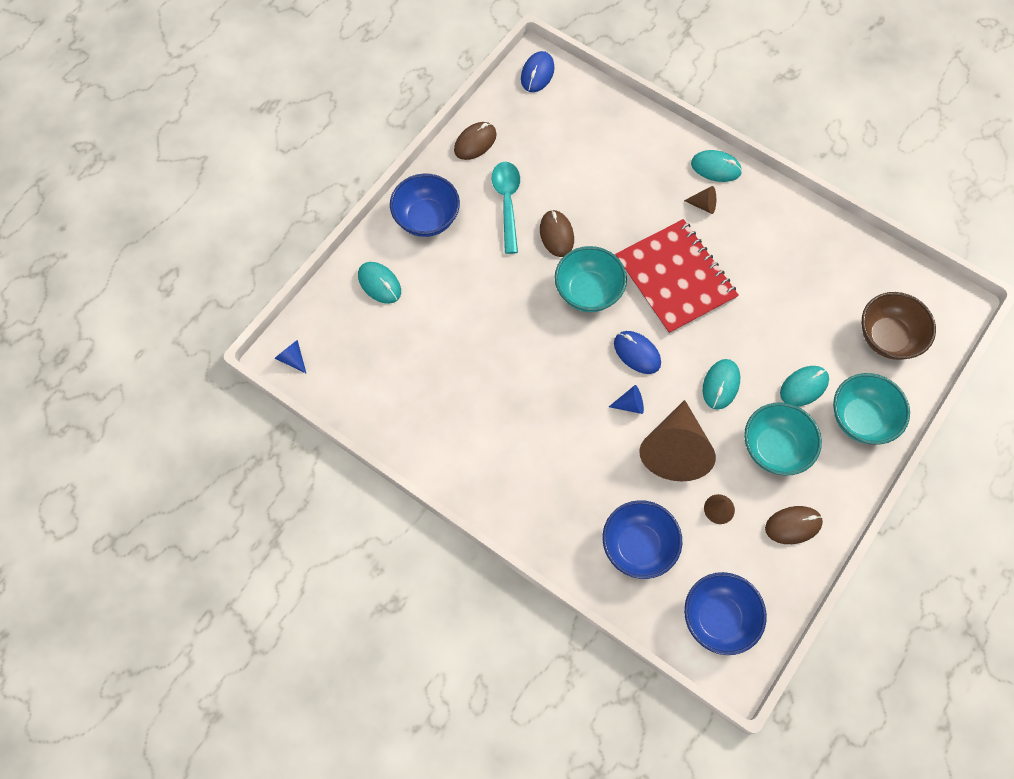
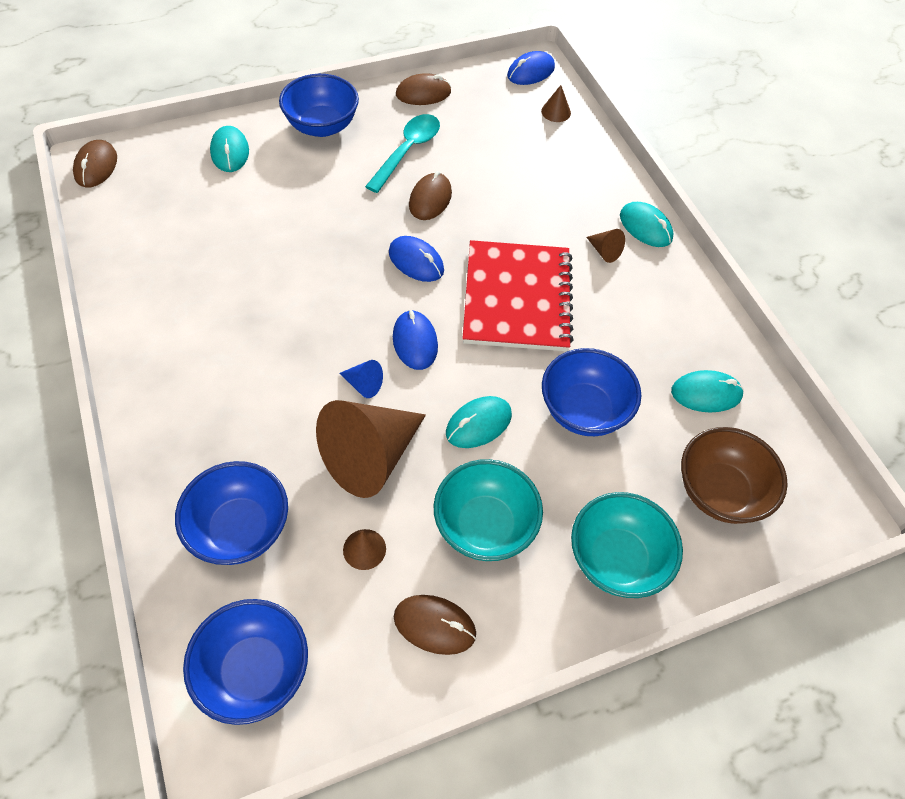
camera: 30 degrees right, 10 degrees down
blue cone [275,340,307,374] -> brown mouse [73,140,117,188]
turquoise bowl [555,246,627,312] -> blue mouse [389,236,444,282]
turquoise mouse [780,366,829,407] -> turquoise mouse moved to [671,370,744,412]
none -> brown cone [541,85,571,122]
none -> blue bowl [542,348,641,436]

